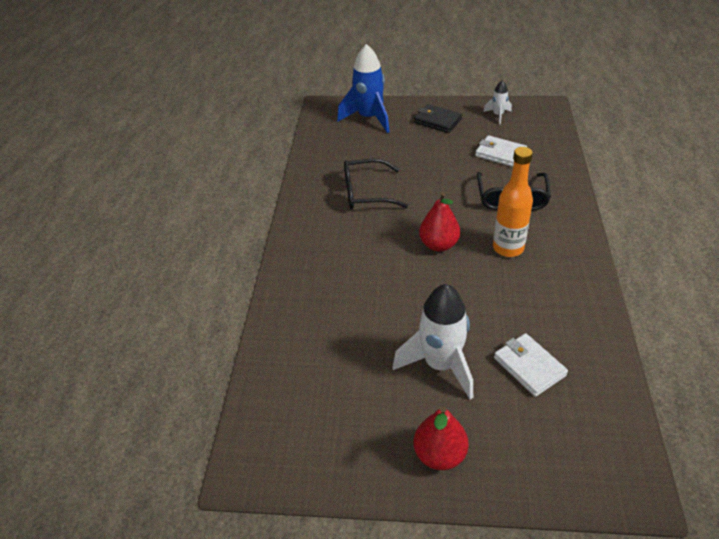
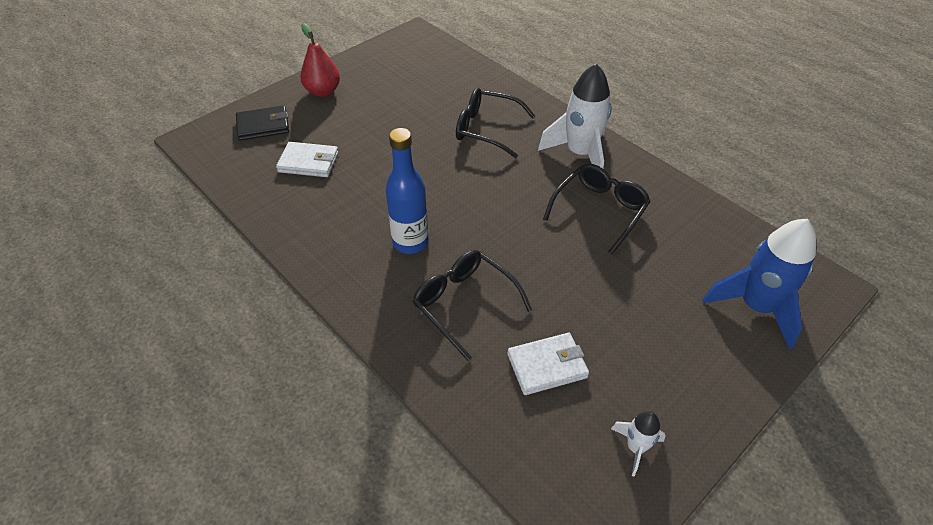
camera: 130 degrees right, 5 degrees up
white rocket [393,284,473,400] -> white rocket moved to [538,64,612,168]
black wallet [414,104,462,133] -> black wallet moved to [236,105,289,141]
red pear [419,192,460,252] -> none
orange bottle [493,147,533,257] -> blue bottle [386,128,429,254]
none -> black glasses [456,88,535,158]

